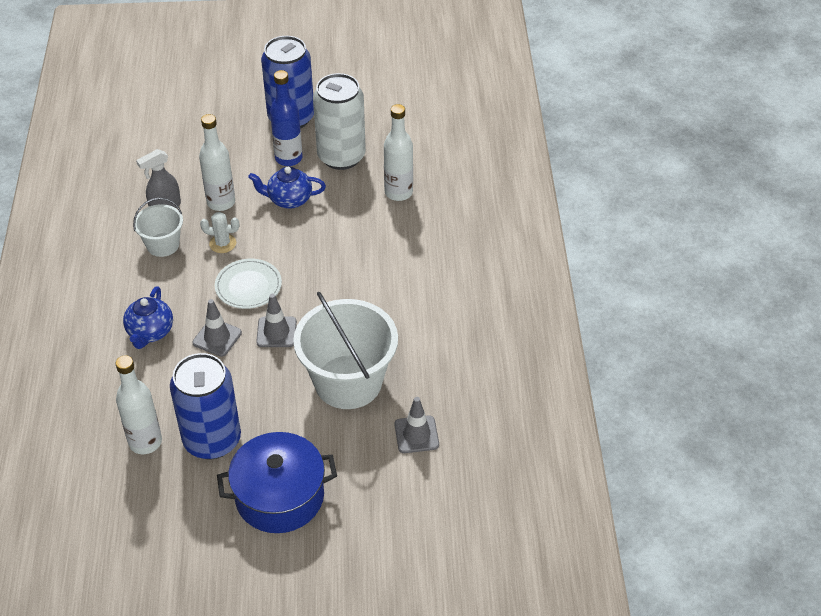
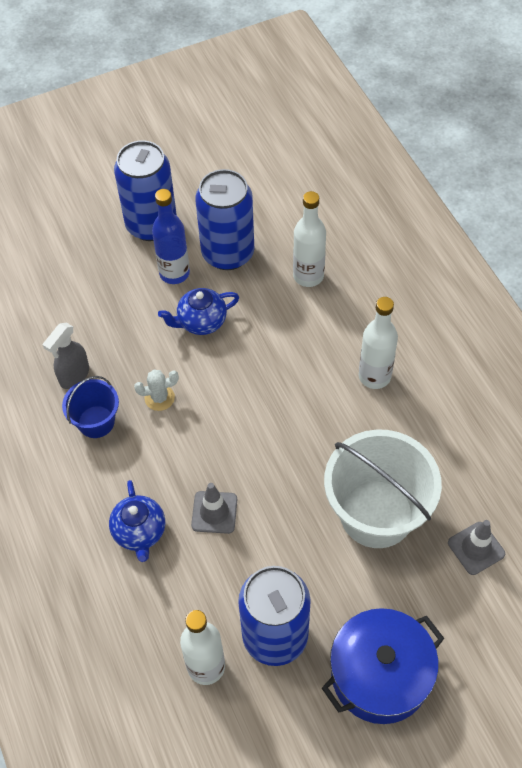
camera: 20 degrees left, 10 degrees up
white bucket [133,197,183,257] -> blue bucket [62,376,119,438]
white bottle [199,114,235,211] -> white bottle moved to [359,297,398,389]
white plate [215,259,282,309] -> none
grey traffic cone [256,294,297,347] -> none
white can [313,73,366,170] -> blue can [195,169,254,270]

